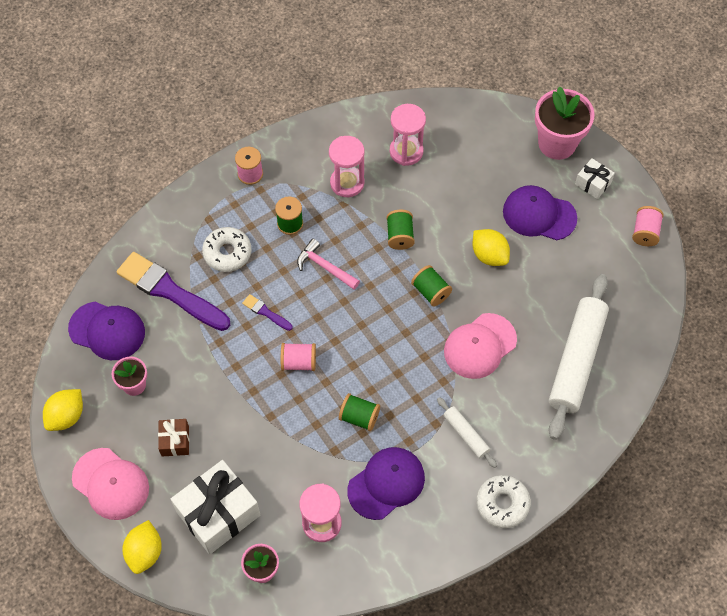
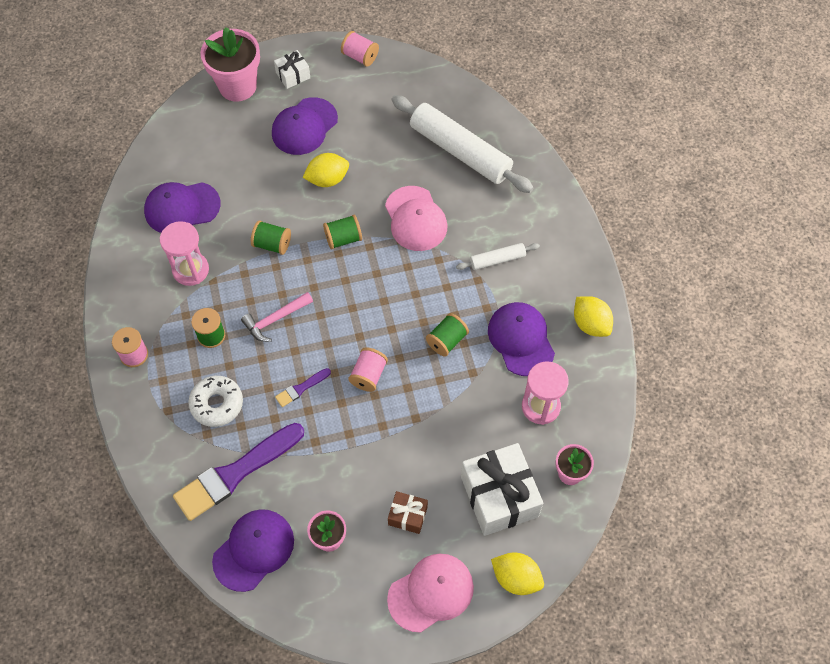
camera: 70 degrees left, 0 degrees up
yellow lemon [43,389,83,431] -> yellow lemon moved to [574,296,613,337]
pink hourglass [390,104,426,166] -> purple cap [144,182,221,233]
white donut [476,475,531,528] -> none

